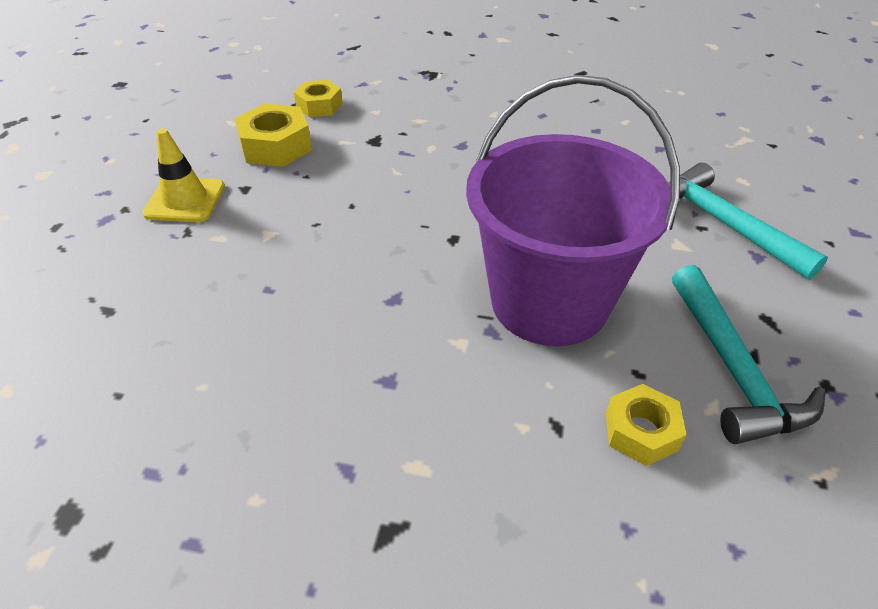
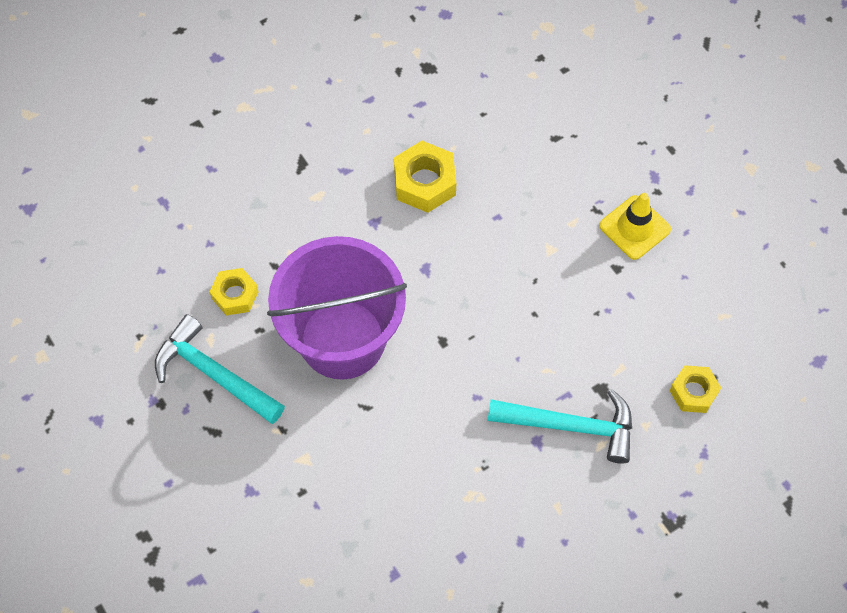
camera: 135 degrees right, 20 degrees up
yellow nut [235,104,312,167] -> yellow nut moved to [394,141,456,213]
turquoise hammer [668,162,828,280] -> turquoise hammer moved to [488,389,632,464]

